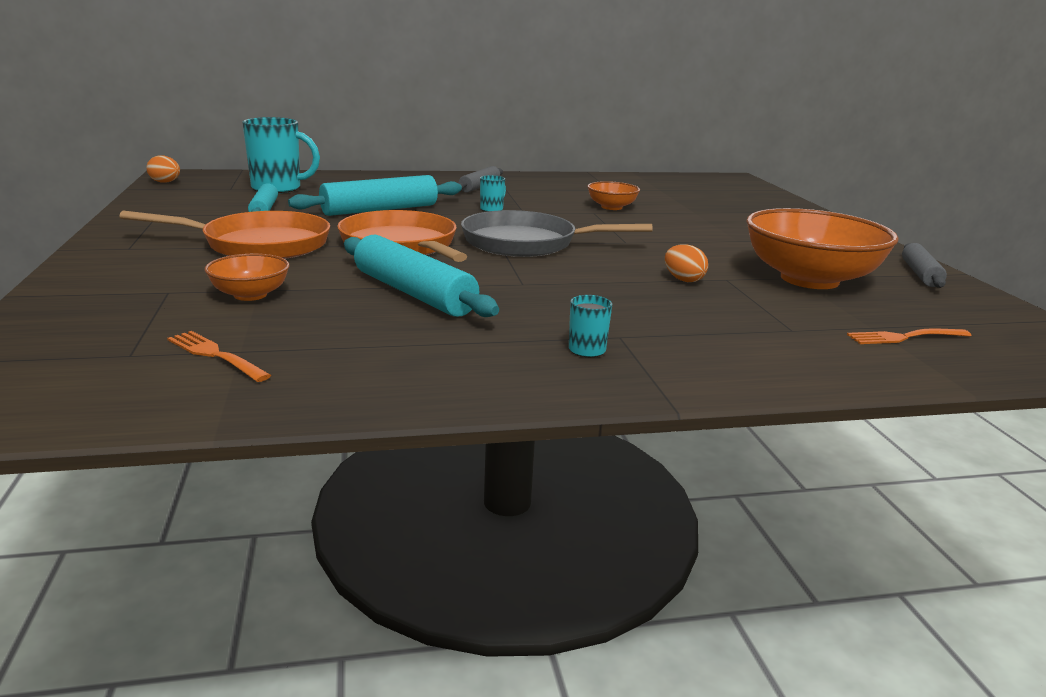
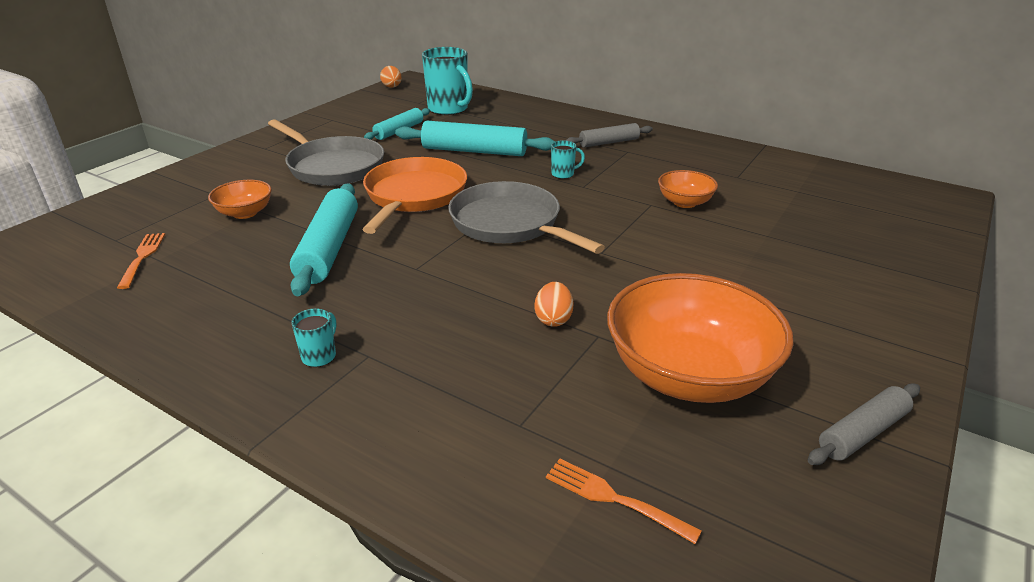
camera: 45 degrees right, 10 degrees up
orange pan [119,211,330,259] -> grey pan [268,119,384,186]

